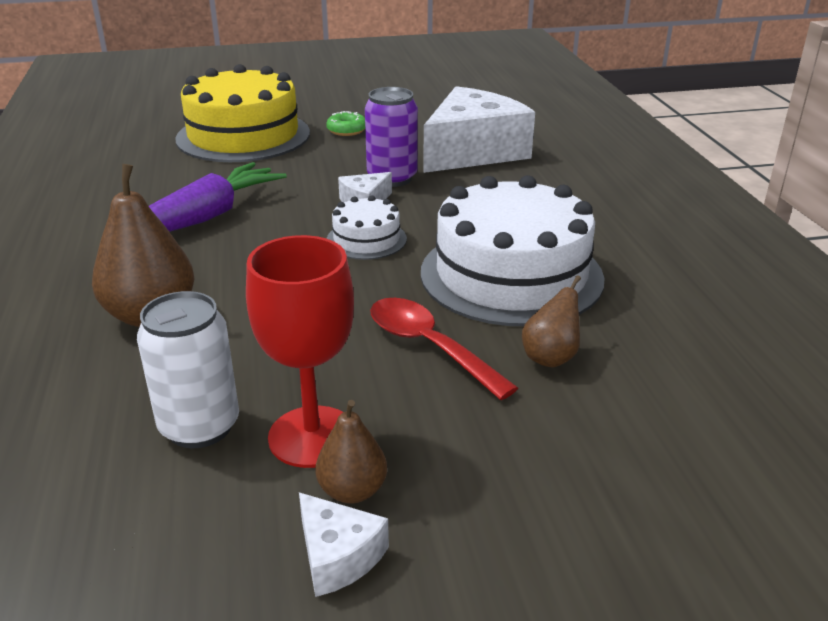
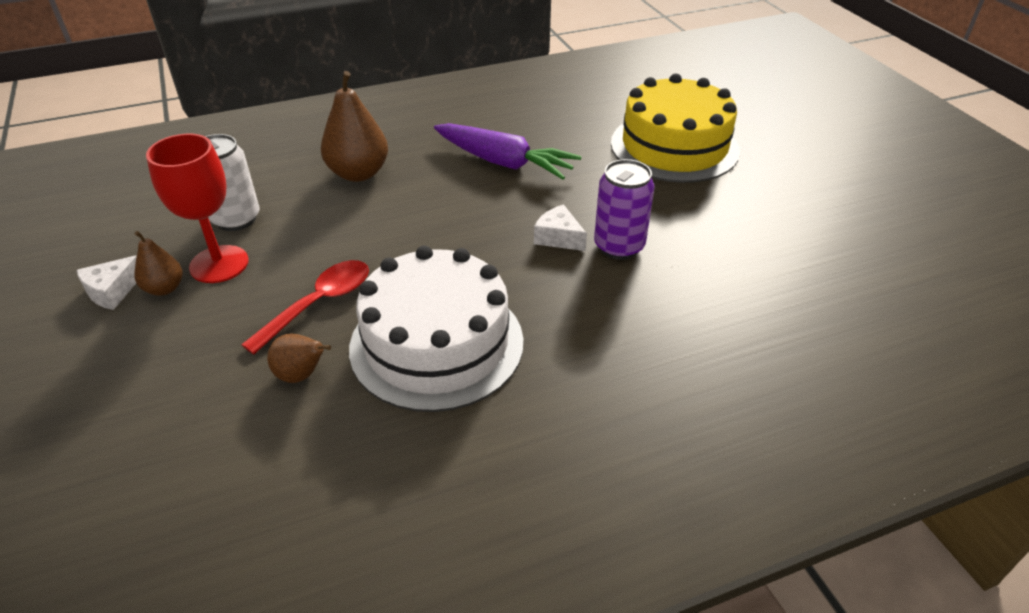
camera: 80 degrees right, 10 degrees up
green donut [326,111,365,136] -> none
white cake [327,195,407,260] -> none
white cheese [423,86,535,173] -> none

